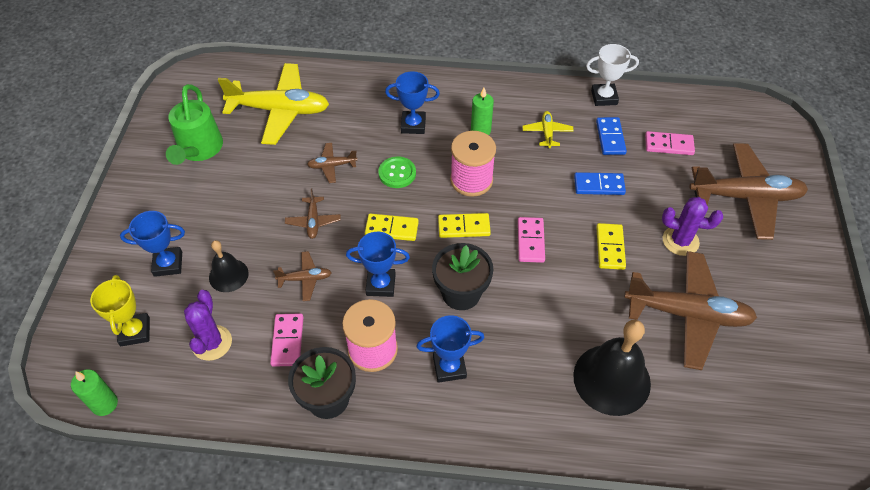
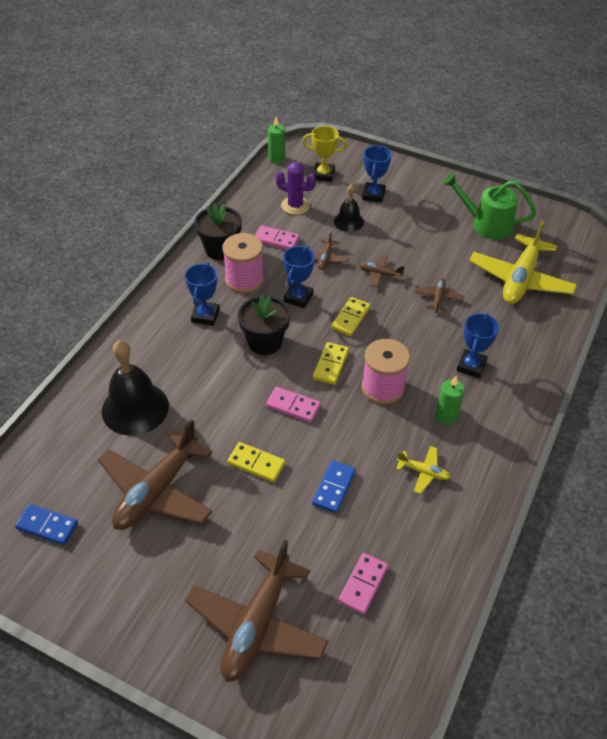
camera: 110 degrees right, 5 degrees down
green button [378,157,416,188] -> none
white trophy [586,44,639,106] -> none
blue domino [596,117,627,155] -> blue domino moved to [15,504,78,545]
purple cactus [662,197,723,256] -> none

